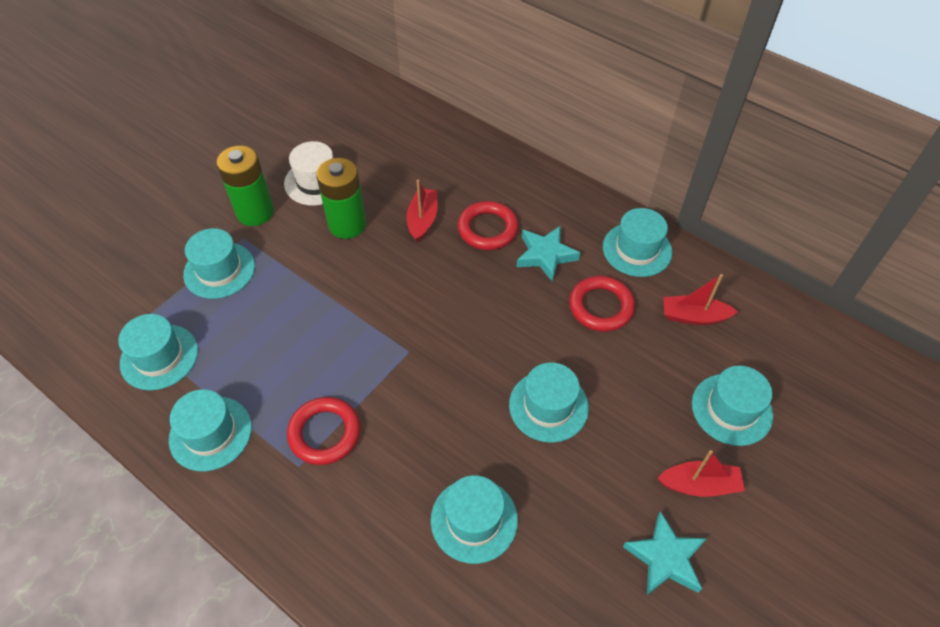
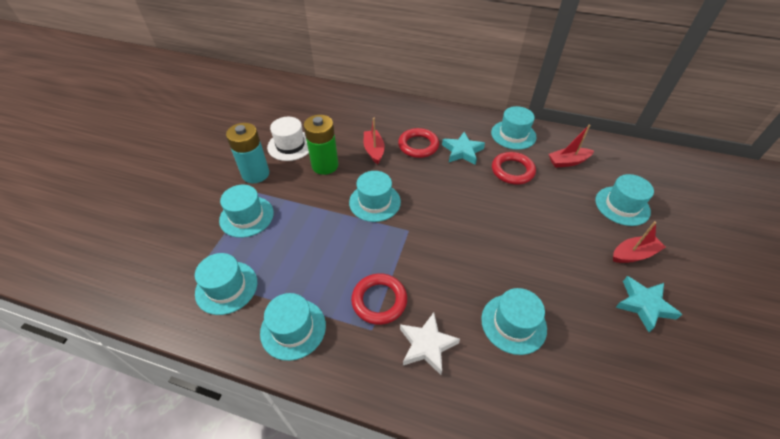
camera: 20 degrees left, 5 degrees down
green battery [217,146,274,226] -> turquoise battery [226,123,269,183]
turquoise hat [509,362,589,443] -> turquoise hat moved to [349,171,401,222]
none -> white star [400,312,460,375]

